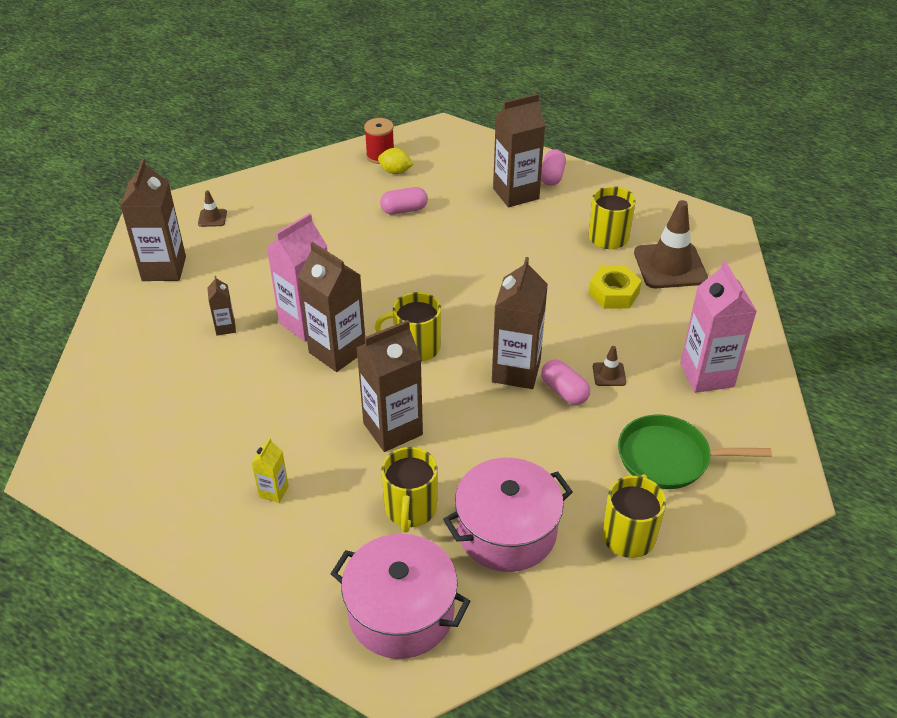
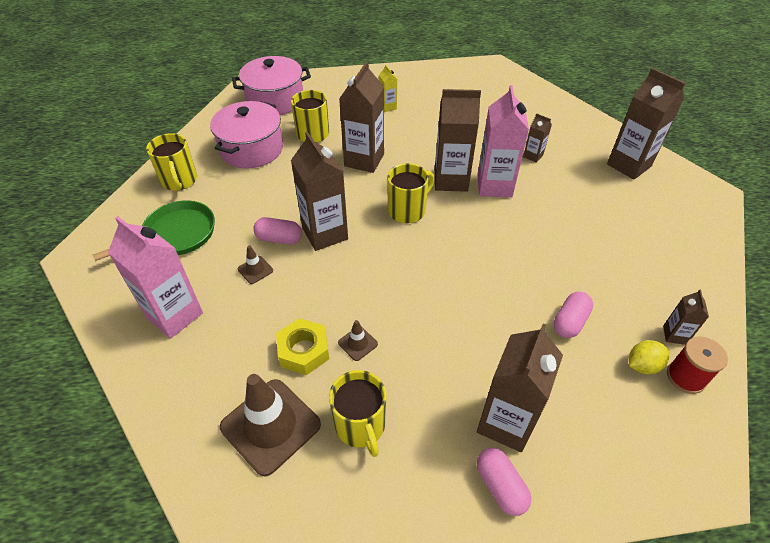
camera: 140 degrees right, 5 degrees up
brown traffic cone [198,190,227,227] -> brown traffic cone moved to [338,320,378,361]
none -> brown carton [663,289,709,345]

